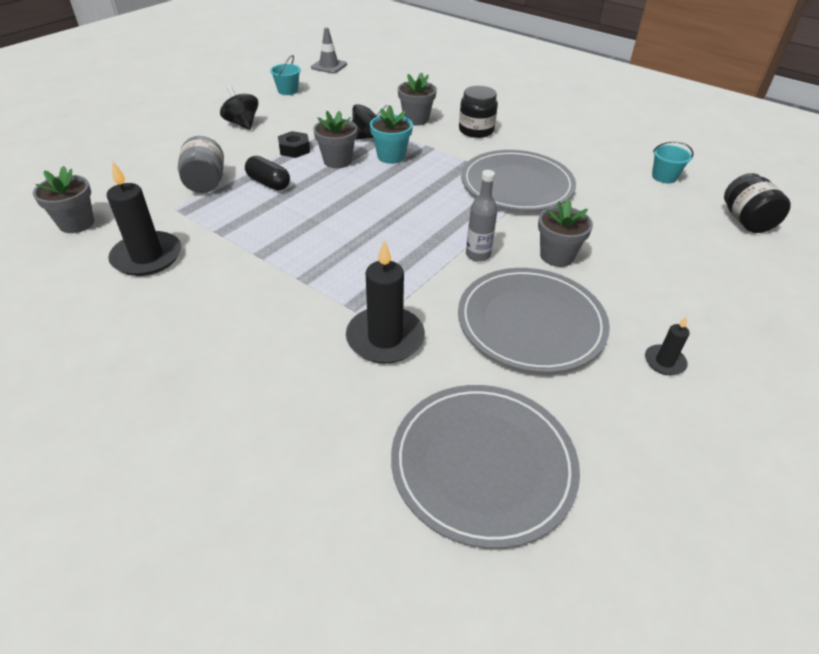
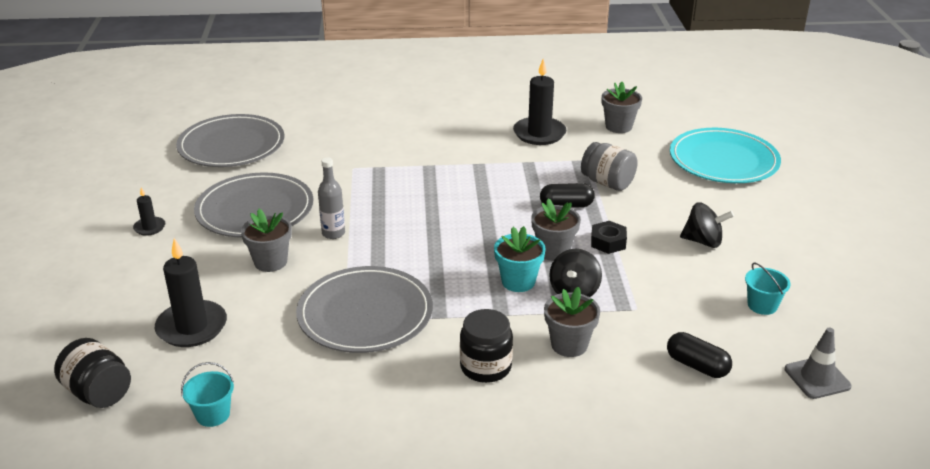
camera: 140 degrees right, 10 degrees down
black candle [346,239,425,364] -> black candle moved to [155,238,227,347]
none -> black capsule [667,332,732,378]
none -> turquoise plate [670,128,781,183]

